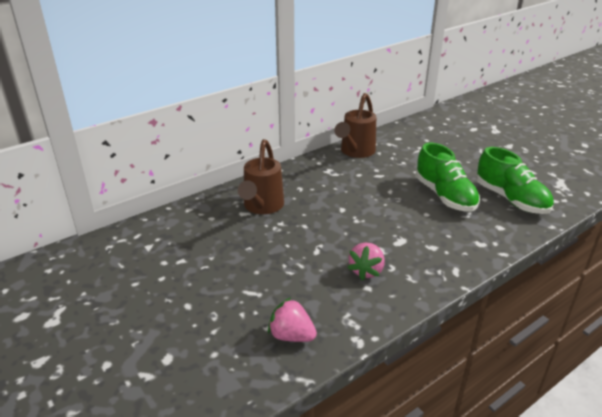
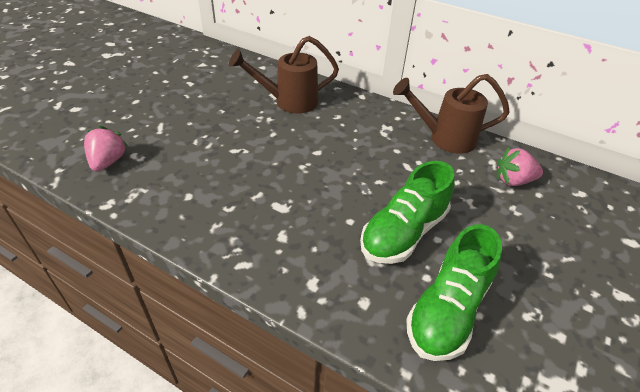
camera: 65 degrees right, 10 degrees up
pink strawberry [347,243,385,280] -> pink strawberry moved to [497,147,543,186]

